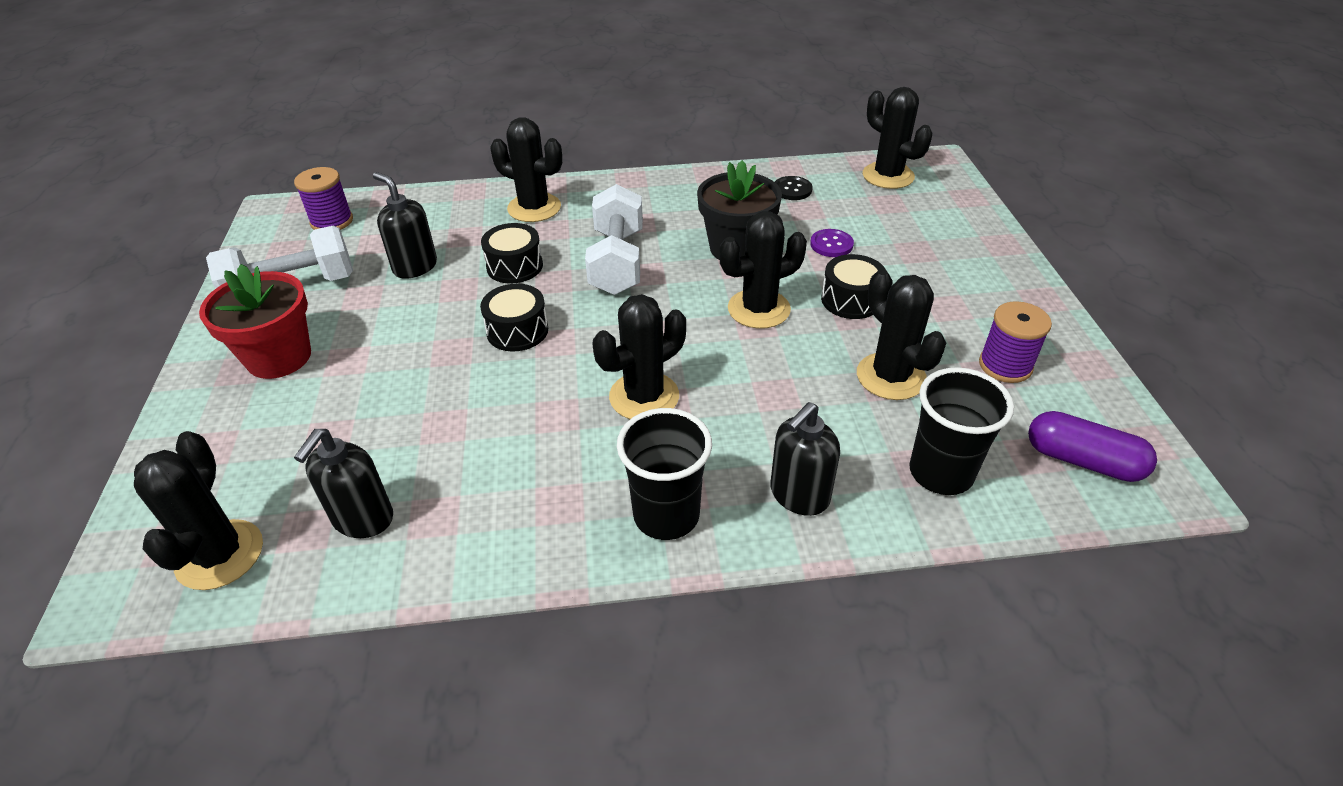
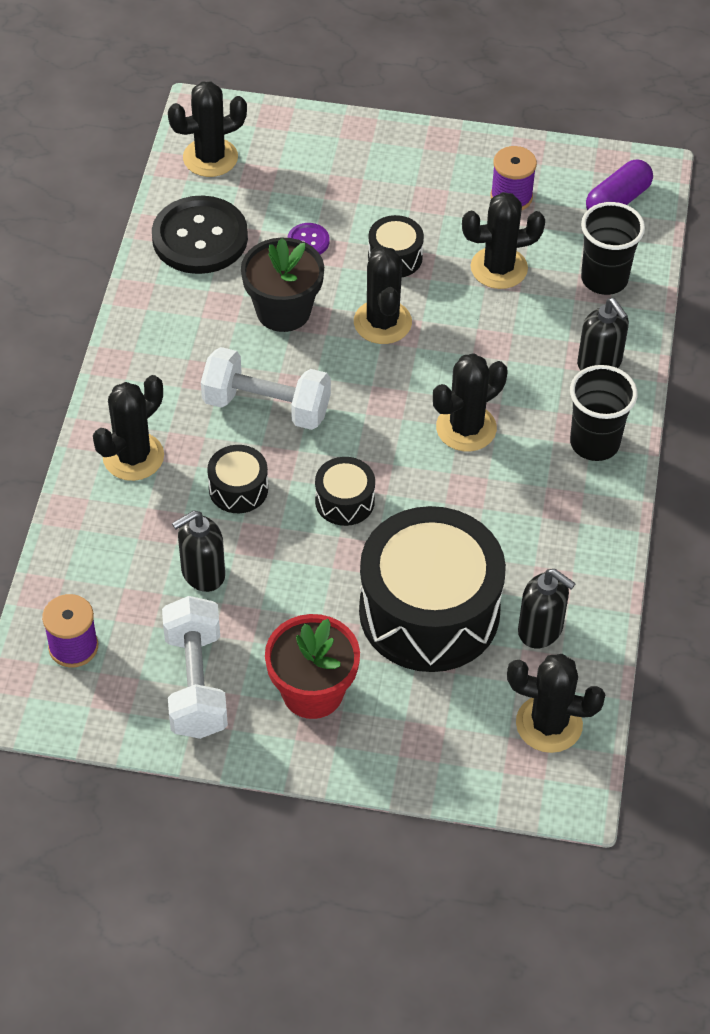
camera: 75 degrees left, 10 degrees up
black cactus [593,294,686,419] -> black cactus turned 75 degrees clockwise [433,353,507,452]
black button [775,176,813,200] -> black button [152,196,248,274], size x2.27
none -> black drum [359,506,506,672]

